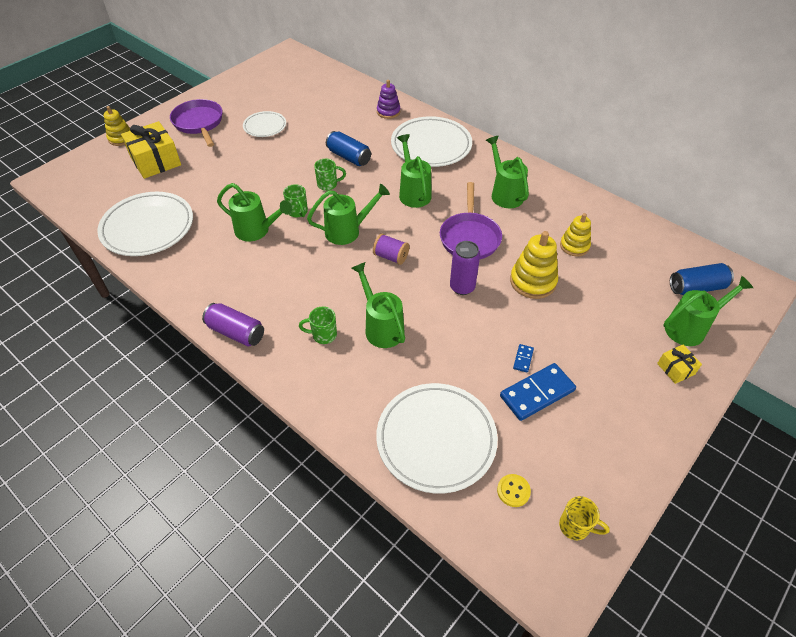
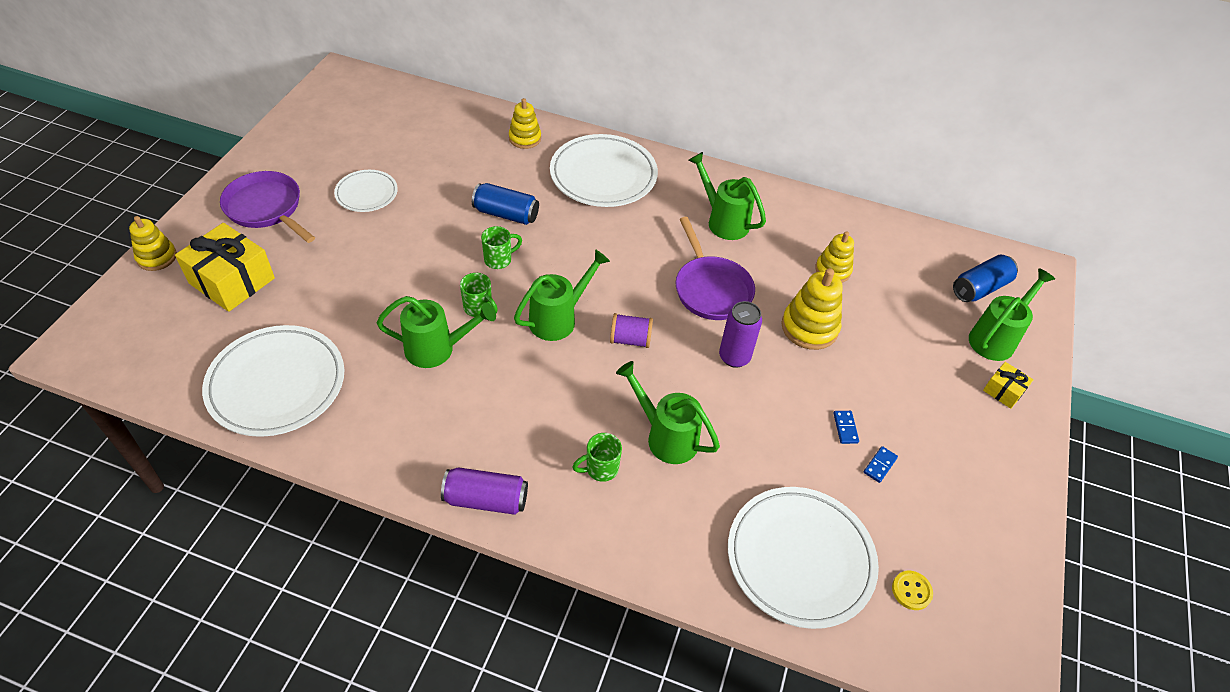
camera: 25 degrees left, 0 degrees up
purple stacking toy [377,80,400,119] -> yellow stacking toy [509,98,541,149]
green watering can [397,134,432,208] -> none
blue domino [500,363,576,421] -> blue domino [864,446,898,483], size x0.45
yellow mug [559,496,610,541] -> none

